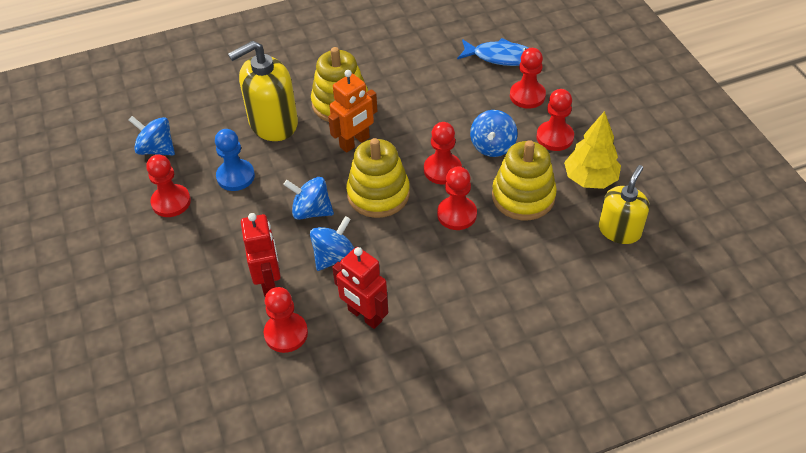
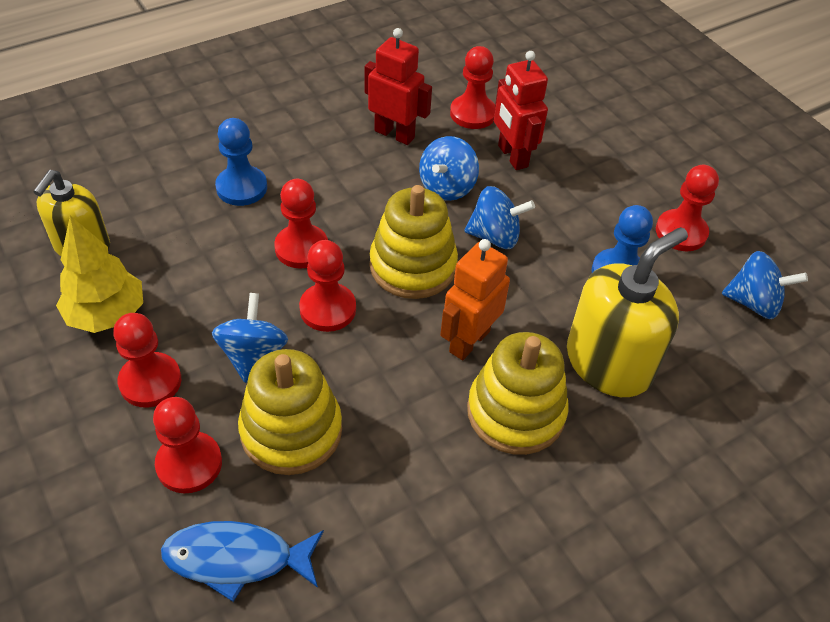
camera: 165 degrees right, 0 degrees up
yellow stacking toy [492,140,557,220] -> yellow stacking toy moved to [238,349,342,475]
none -> blue pawn [215,118,267,206]

